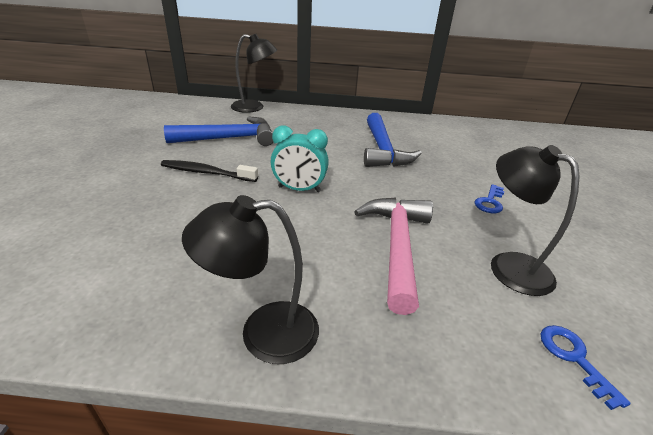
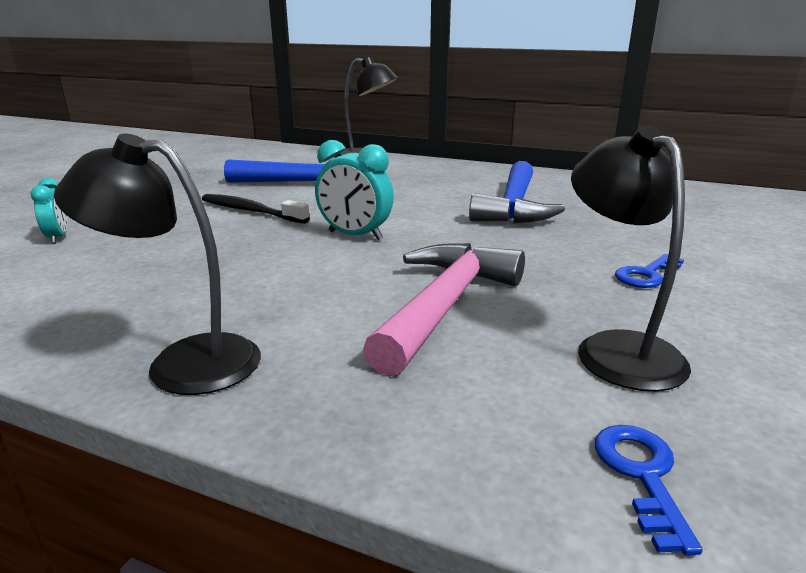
camera: 20 degrees right, 10 degrees down
none -> turquoise clock [31,178,68,243]

